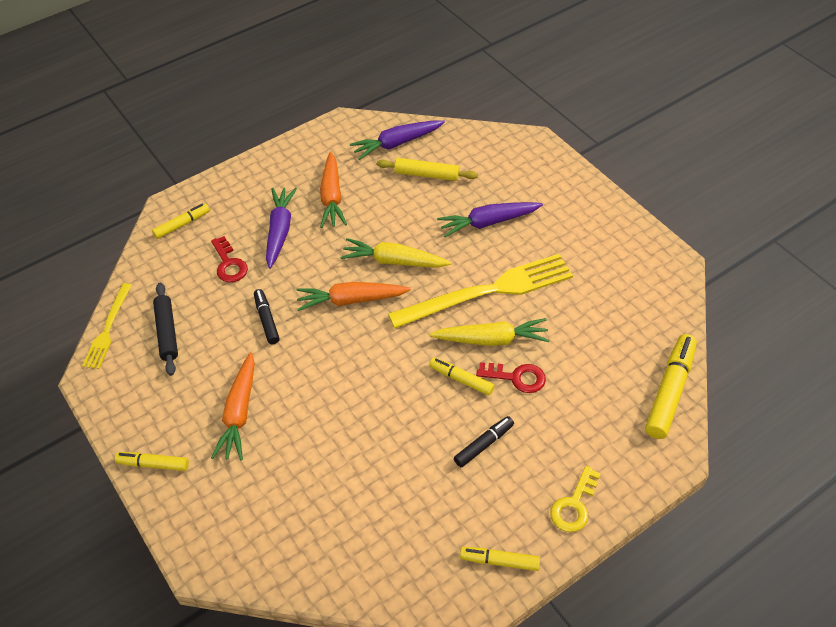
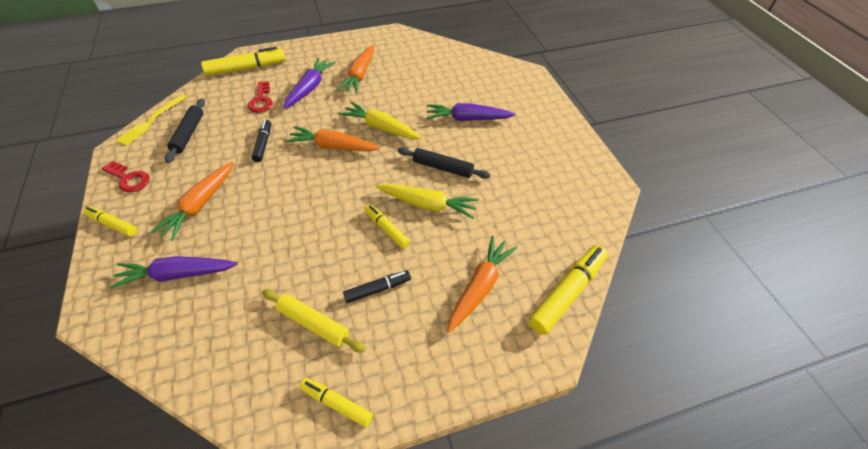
camera: 15 degrees right, 0 degrees up
yellow marker [152,203,210,239] -> yellow marker [201,47,286,76], size x1.72
purple carrot [350,120,445,160] -> purple carrot moved to [109,256,238,289]
yellow rolling pin [377,158,478,181] -> yellow rolling pin moved to [262,289,366,353]
yellow fork [388,254,573,328] -> black rolling pin [398,147,491,179]
red key [476,362,546,393] -> red key moved to [101,161,149,192]
yellow key [550,466,601,532] -> none
none -> orange carrot [447,236,517,333]

